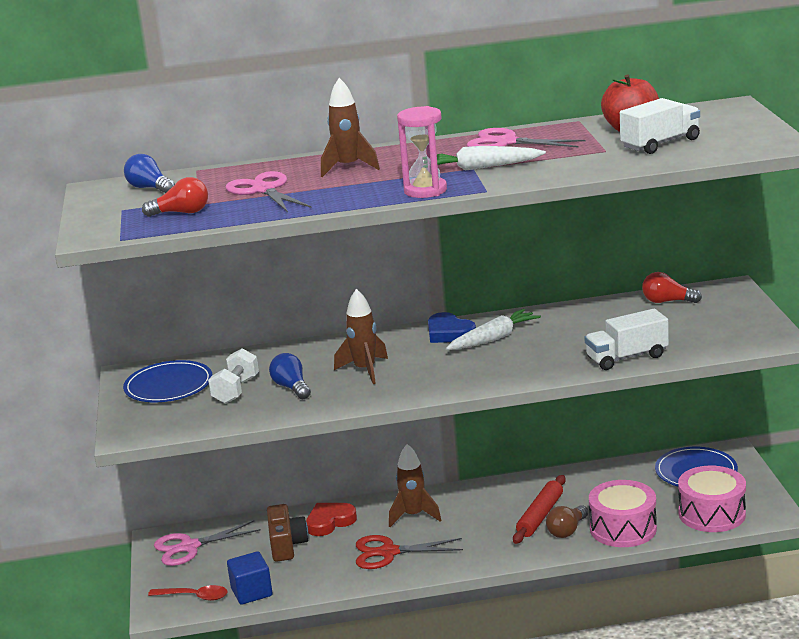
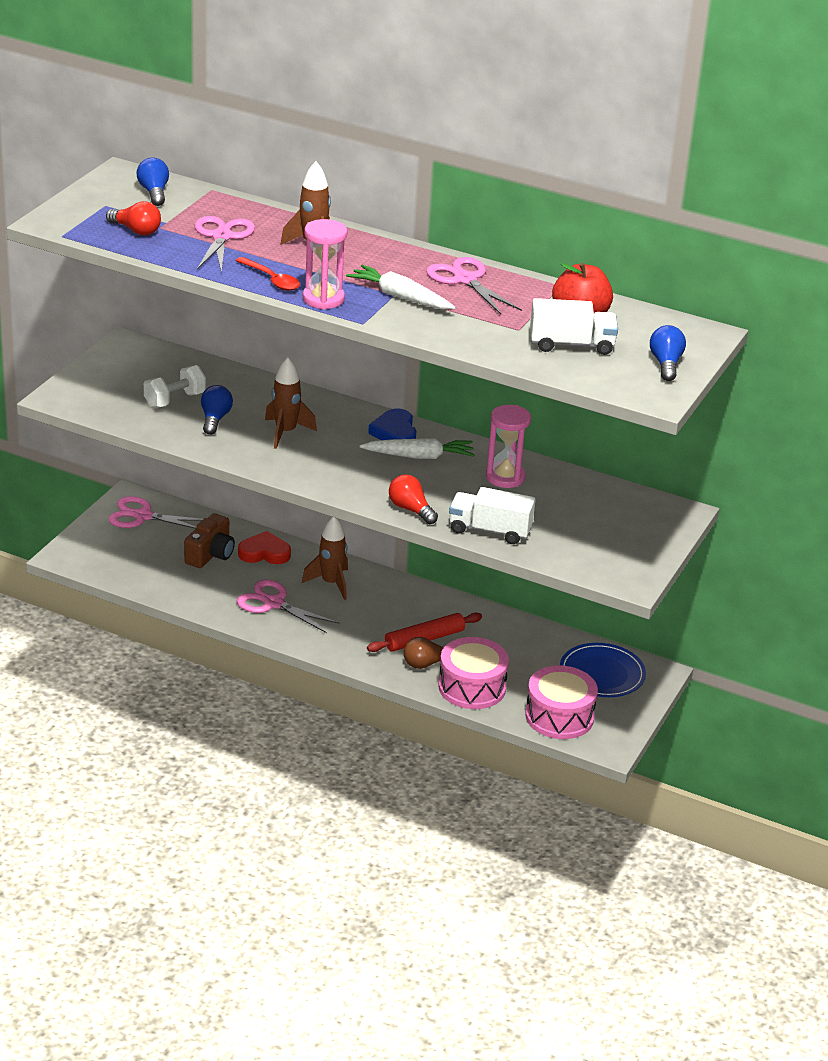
camera: 30 degrees right, 10 degrees up
blue plate [123,360,212,402] -> none
red spoon [148,585,228,601] -> red spoon moved to [236,257,300,291]
blue cube [227,551,273,605] -> none
red scissors [356,535,463,569] -> pink scissors [236,580,339,633]
red light bulb [642,272,702,303] -> red light bulb moved to [389,475,438,524]
none -> pink hourglass [486,405,531,488]
none -> blue light bulb [650,325,686,381]

